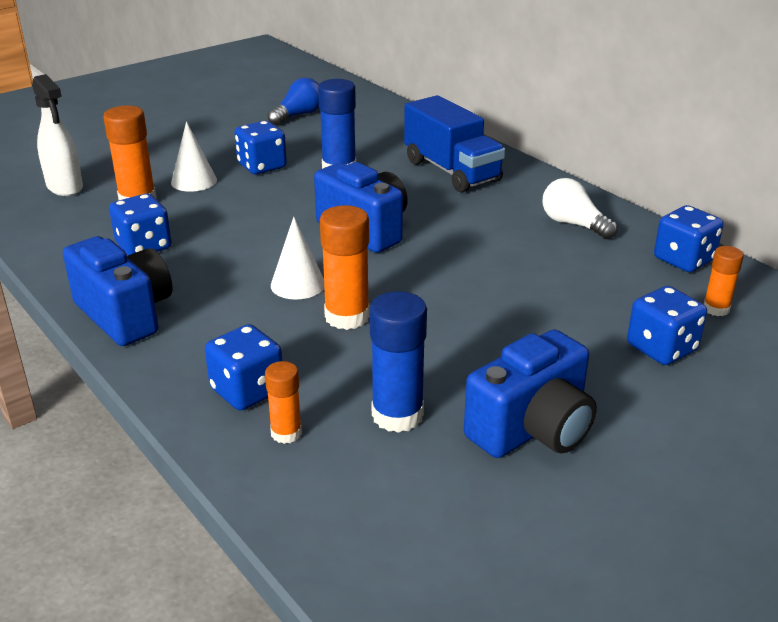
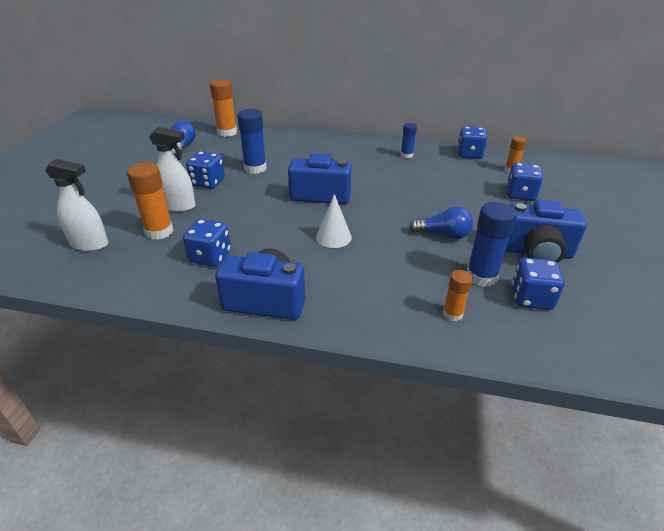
camera: 40 degrees left, 5 degrees up
white cone [171,121,217,192] -> white spray bottle [149,127,196,212]
blue dice [205,324,283,411] -> blue dice moved to [512,258,564,310]
orange glue stick [320,205,370,330] -> orange glue stick moved to [210,79,237,137]
blue truck [404,95,505,193] -> none
blue camera [464,329,597,458] -> blue camera turned 90 degrees clockwise [505,200,587,263]
white light bulb [542,178,617,239] -> blue glue stick [401,123,417,158]
none -> blue light bulb [409,207,473,239]

